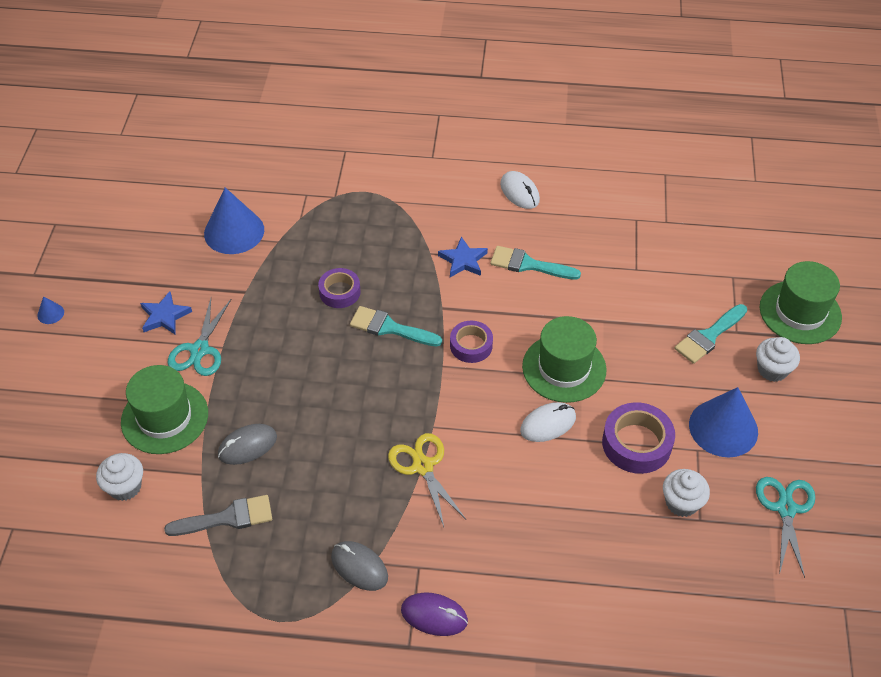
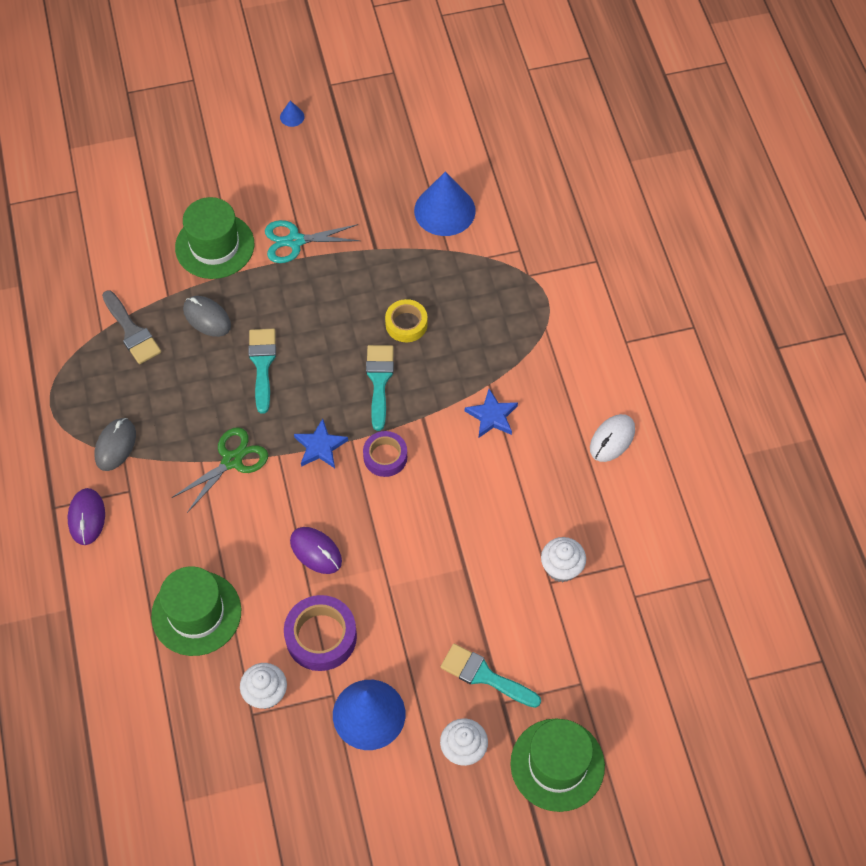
camera: 70 degrees right, 10 degrees up
white cupcake [96,453,143,501] -> white cupcake moved to [541,537,586,582]
blue star [140,291,192,335] -> blue star moved to [294,418,348,468]
purple tape [318,268,360,308] -> yellow tape [385,299,428,342]
yellow scissors [388,433,466,527] -> green scissors [172,427,268,513]
turquoise brush [490,246,581,280] -> turquoise brush moved to [249,329,276,414]
white mouse [520,402,576,442] -> purple mouse [290,527,342,574]
green hat [522,316,607,403] -> green hat moved to [151,566,241,656]
turquoise scissors [756,477,815,578] -> none

